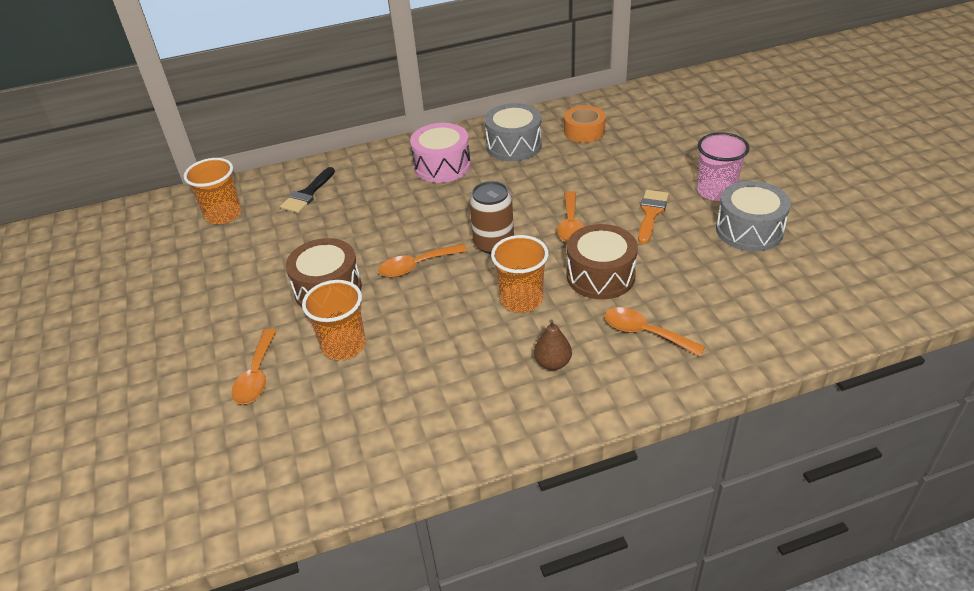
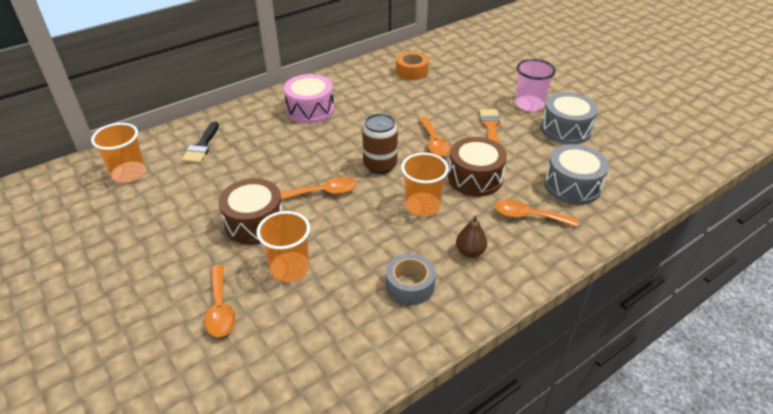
camera: 20 degrees left, 0 degrees up
orange spoon [378,244,467,278] -> orange spoon turned 150 degrees counterclockwise [280,177,357,200]
grey drum [485,103,542,161] -> grey drum moved to [544,144,609,205]
none -> grey tape [386,253,436,305]

